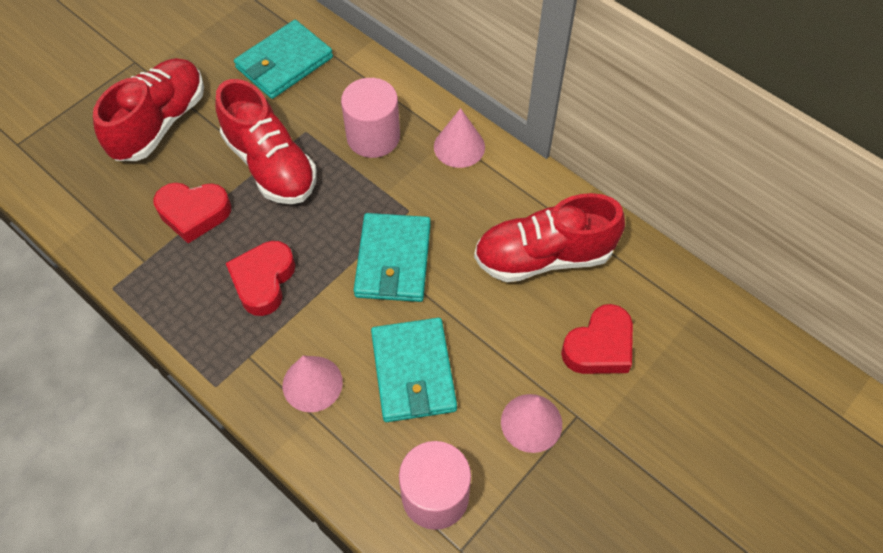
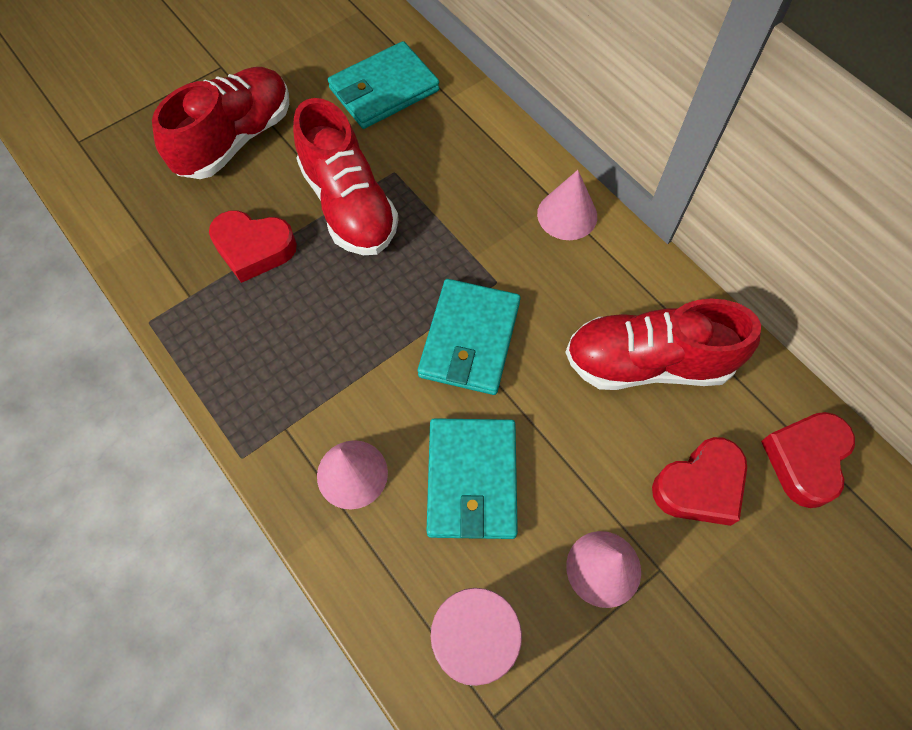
camera: 10 degrees right, 5 degrees up
red heart [226,241,295,316] -> red heart moved to [761,412,855,508]
pink cylinder [341,78,400,158] -> none

